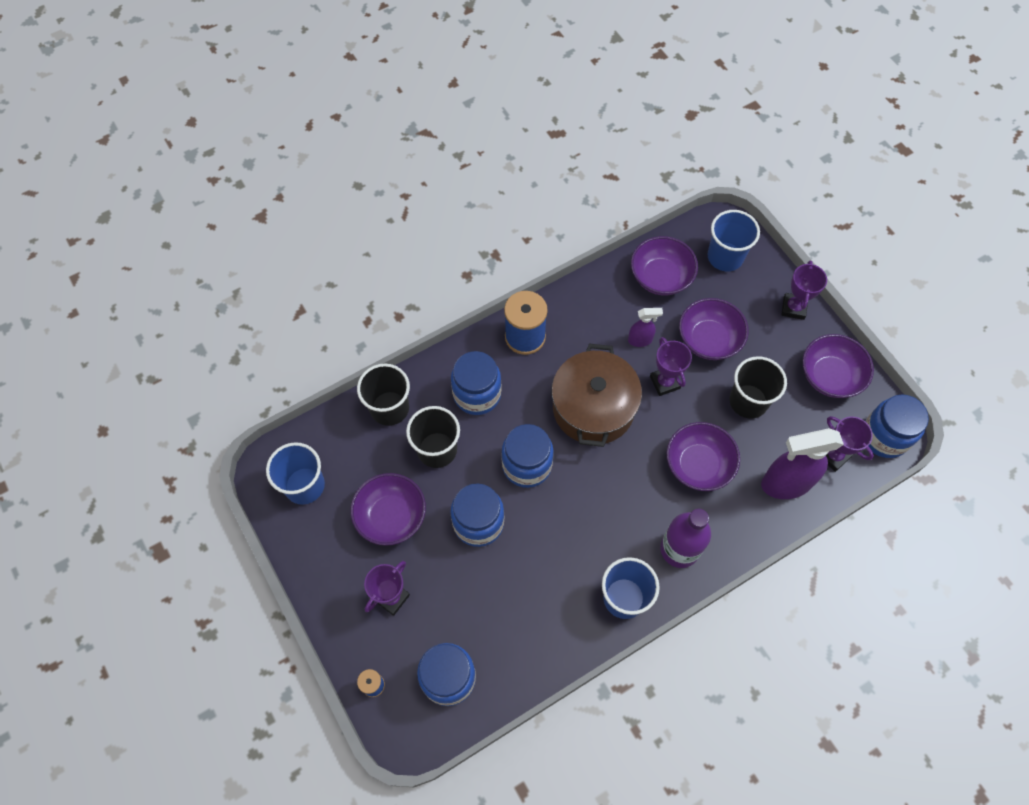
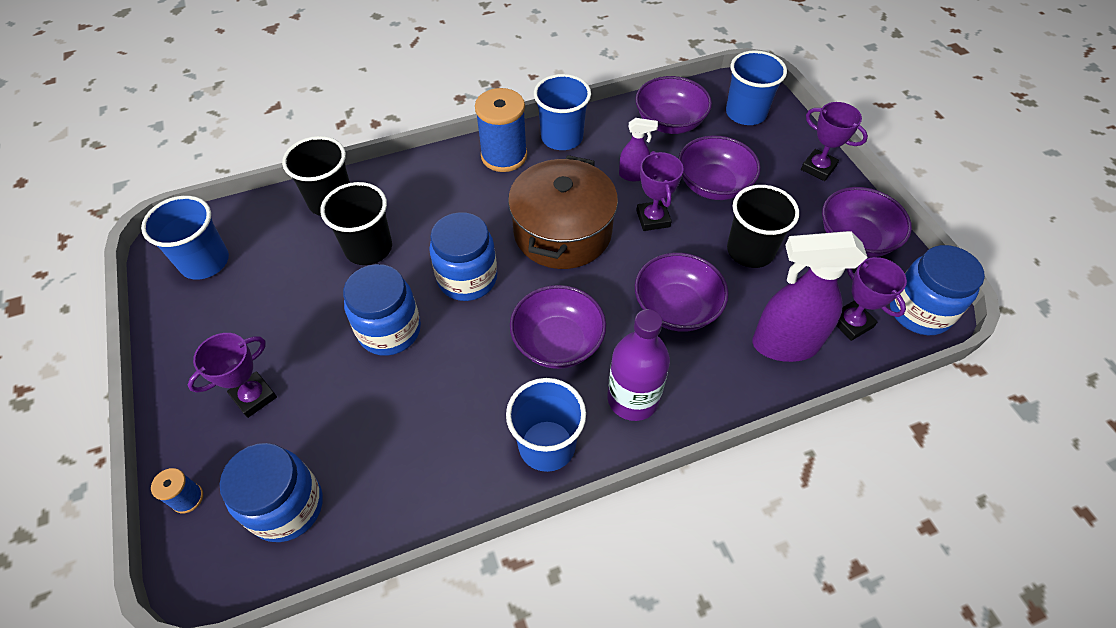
camera: 10 degrees right, 10 degrees down
purple bowl [351,473,426,546] -> purple bowl moved to [510,285,606,369]
blue jar [451,351,502,415] -> none
purple trophy [781,260,827,320] -> purple trophy turned 75 degrees counterclockwise [801,102,868,181]
none -> blue cup [534,74,591,150]

